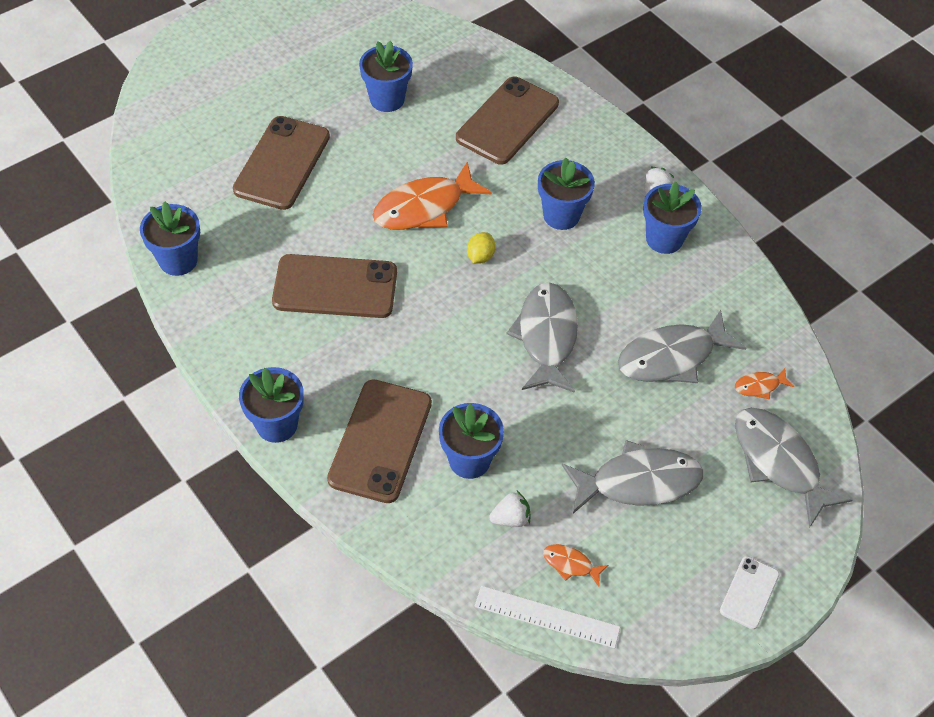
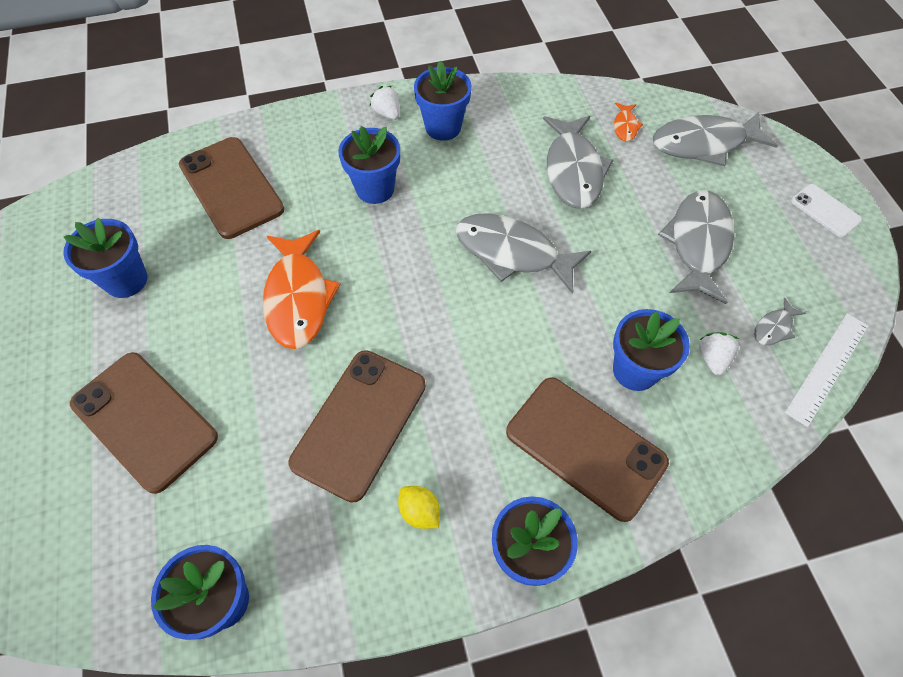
camera: 65 degrees left, 5 degrees up
yellow lemon [467,232,496,264] -> yellow lemon moved to [398,486,440,529]
orange fish [543,544,609,587] -> grey fish [754,297,806,345]

